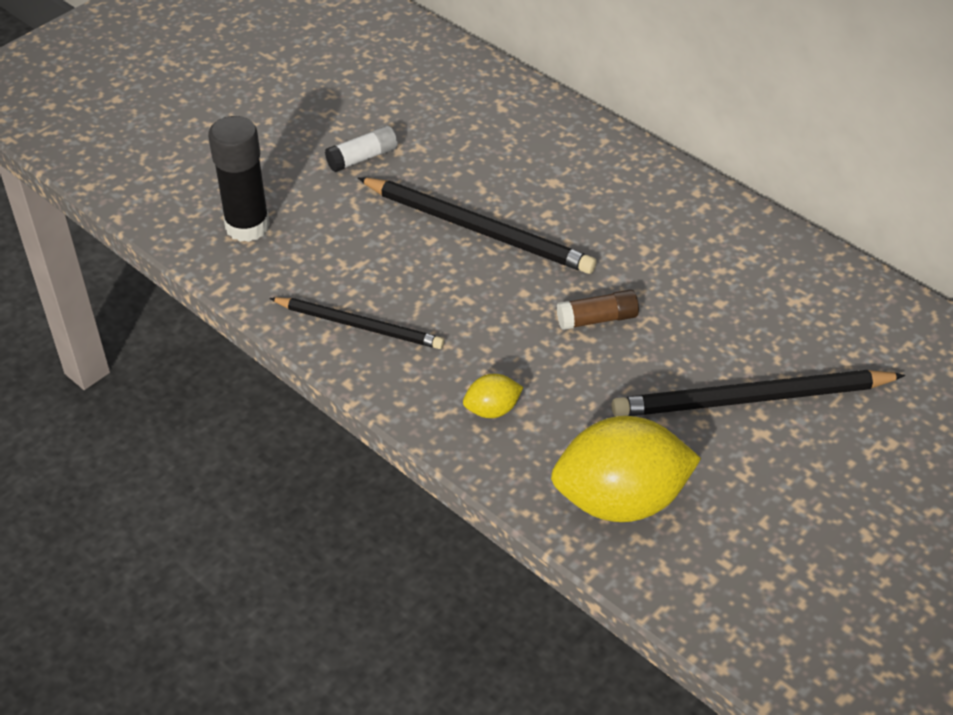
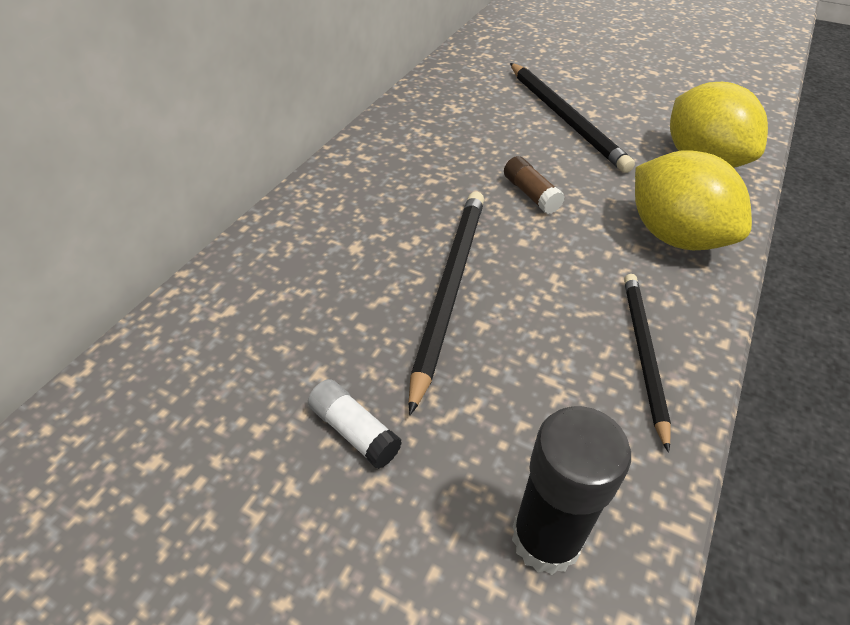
camera: 105 degrees left, 0 degrees up
yellow lemon [463,374,523,418] -> yellow lemon [635,150,752,250], size x2.23

